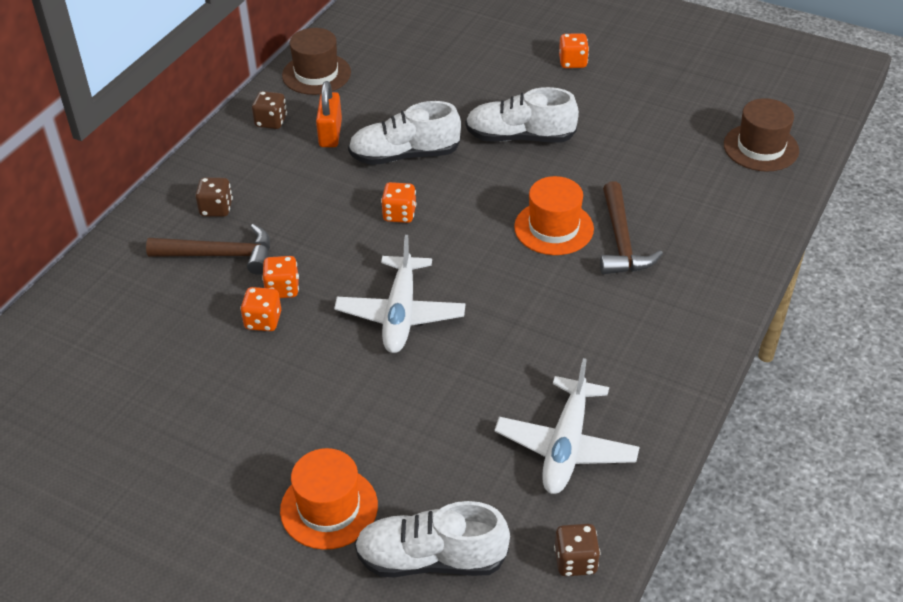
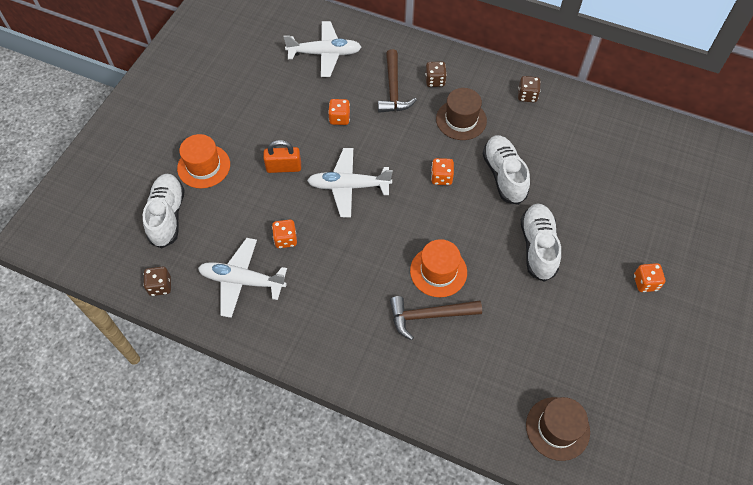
camera: 85 degrees right, 15 degrees up
orange dice [262,256,299,298] -> orange dice moved to [272,220,297,248]
brown hat [282,28,351,95] -> brown hat moved to [436,88,487,140]
orange padlock [316,81,342,147] -> orange padlock moved to [263,140,301,173]
none -> white plane [283,21,361,77]

